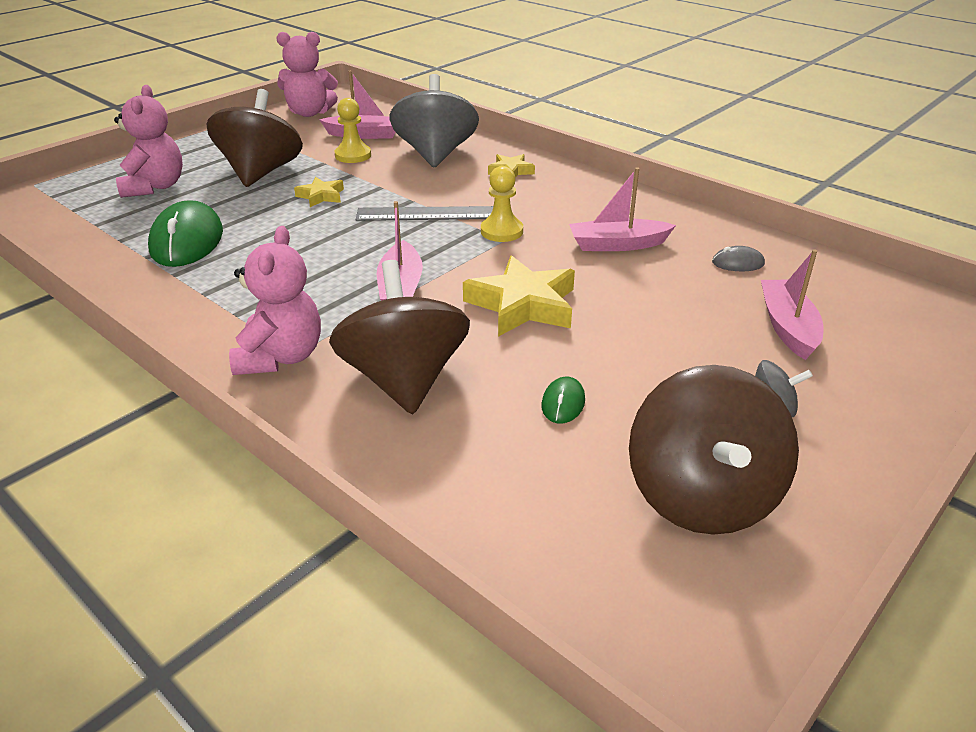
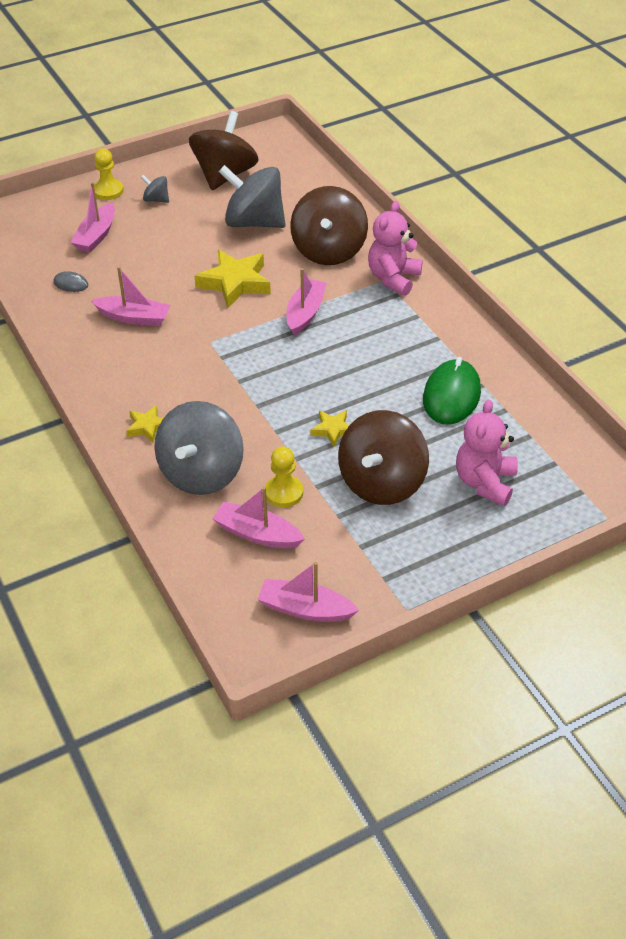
camera: 160 degrees left, 10 degrees up
pink teddy bear [276,32,338,117] -> pink boat [258,562,359,622]
grey ruler [356,206,493,221] -> none
yellow pawn [481,166,523,242] -> yellow pawn moved to [94,148,123,200]
green mouse [541,376,585,424] -> grey spinning top [219,165,286,228]

